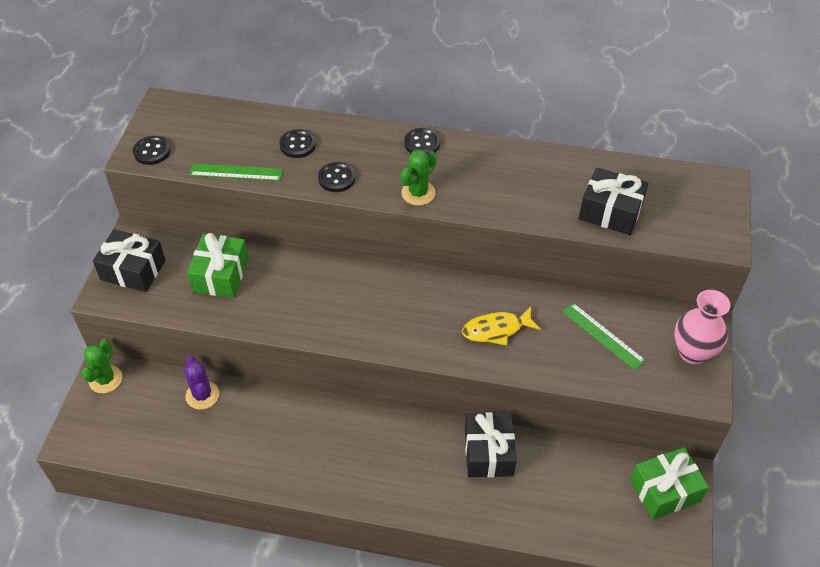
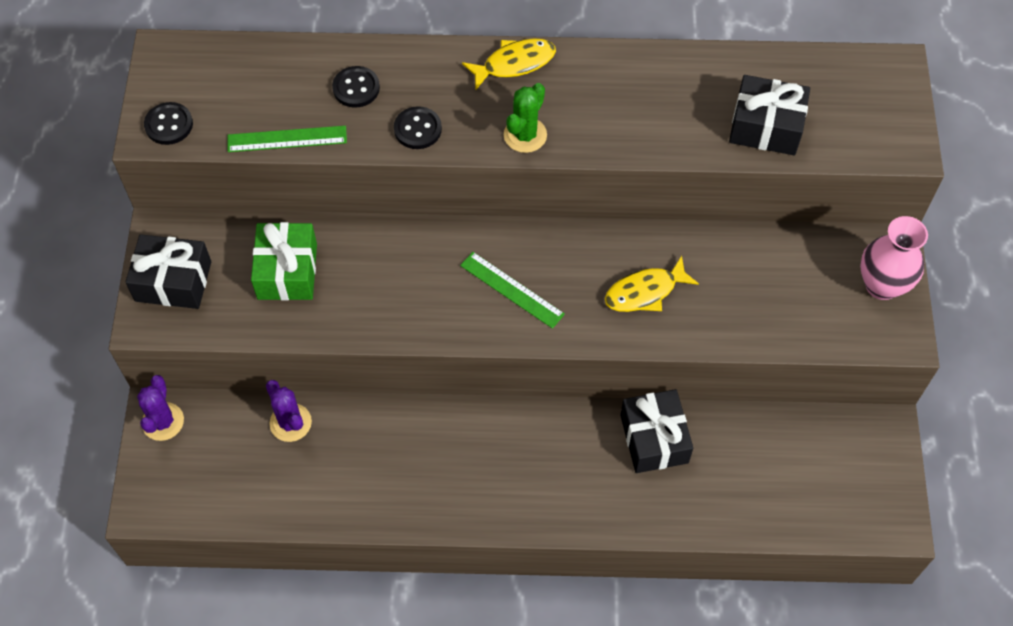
camera: 10 degrees left, 10 degrees up
green cactus [81,339,122,393] -> purple cactus [137,375,184,441]
black button [404,128,440,154] -> yellow fish [462,38,556,89]
green ruler [562,303,646,370] -> green ruler moved to [460,252,565,329]
green gift [630,447,709,520] -> none

